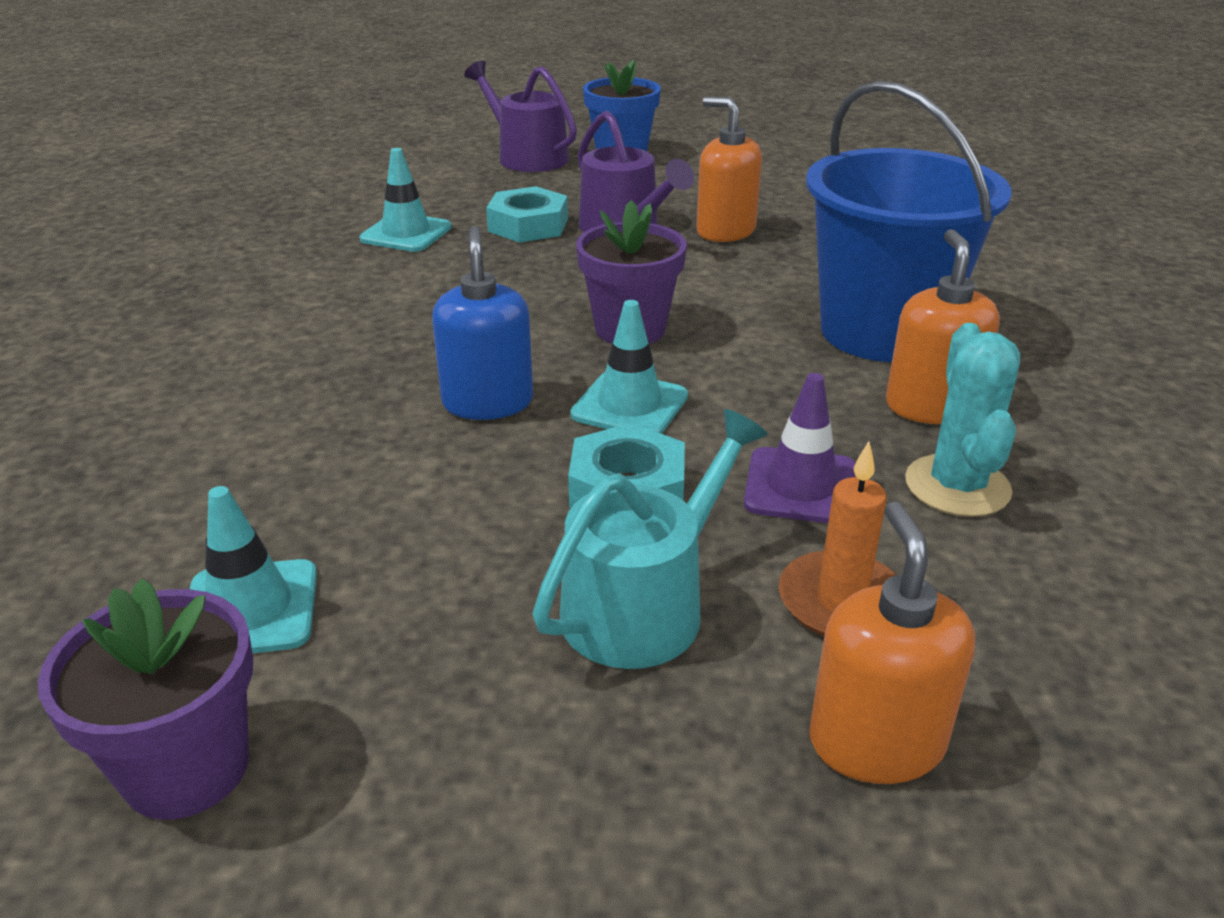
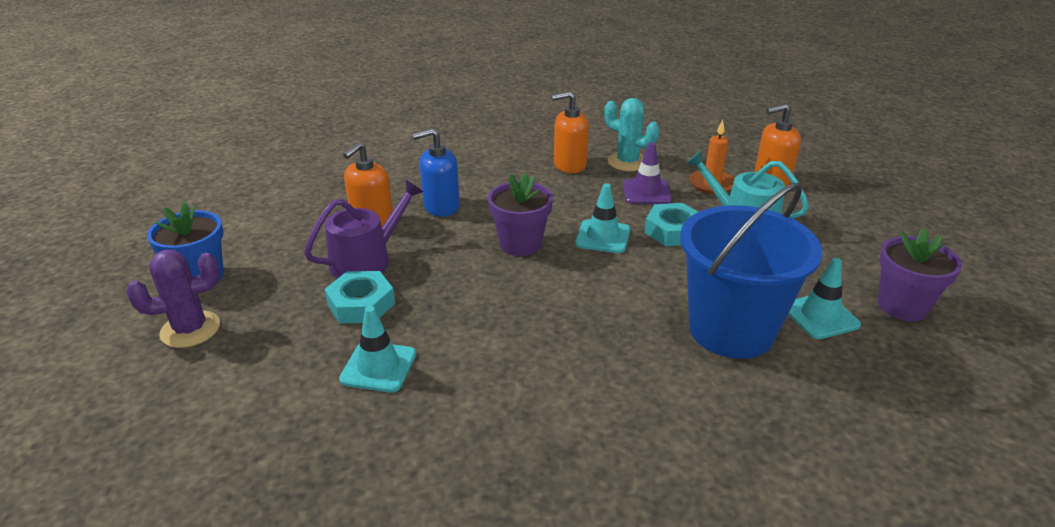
camera: 100 degrees left, 0 degrees up
blue soap dispenser [432,226,533,420] -> blue soap dispenser moved to [412,128,460,217]
purple watering can [464,61,577,172] -> purple cactus [127,250,220,348]
blue bucket [806,81,1012,362] -> blue bucket moved to [680,183,822,359]
turquoise cactus [905,323,1020,517] -> turquoise cactus turned 45 degrees clockwise [604,98,660,171]

